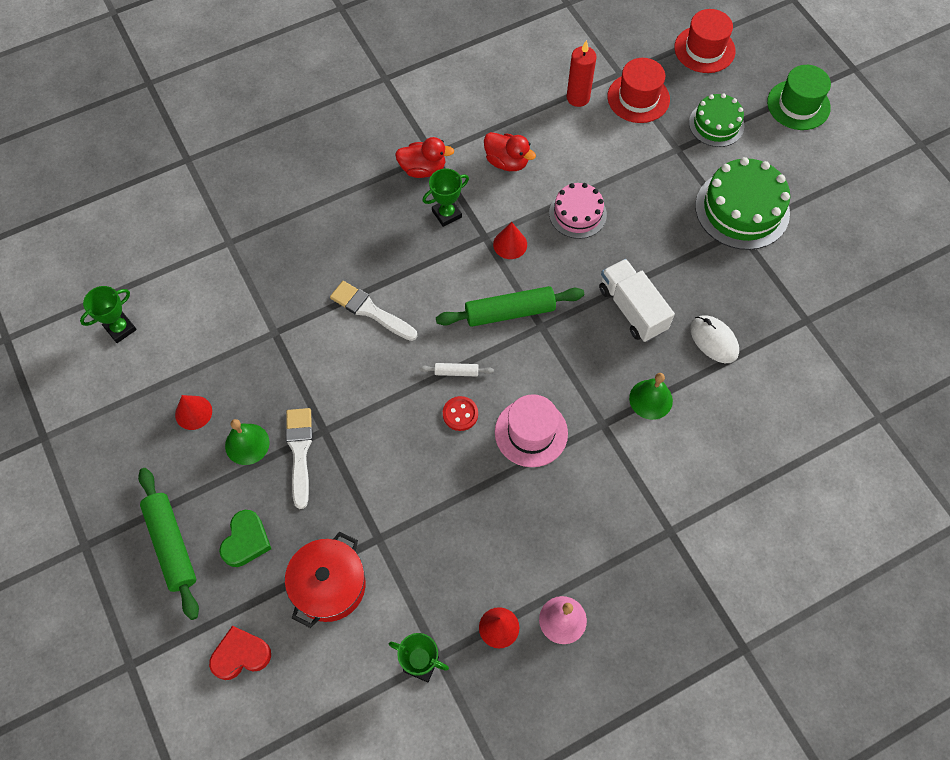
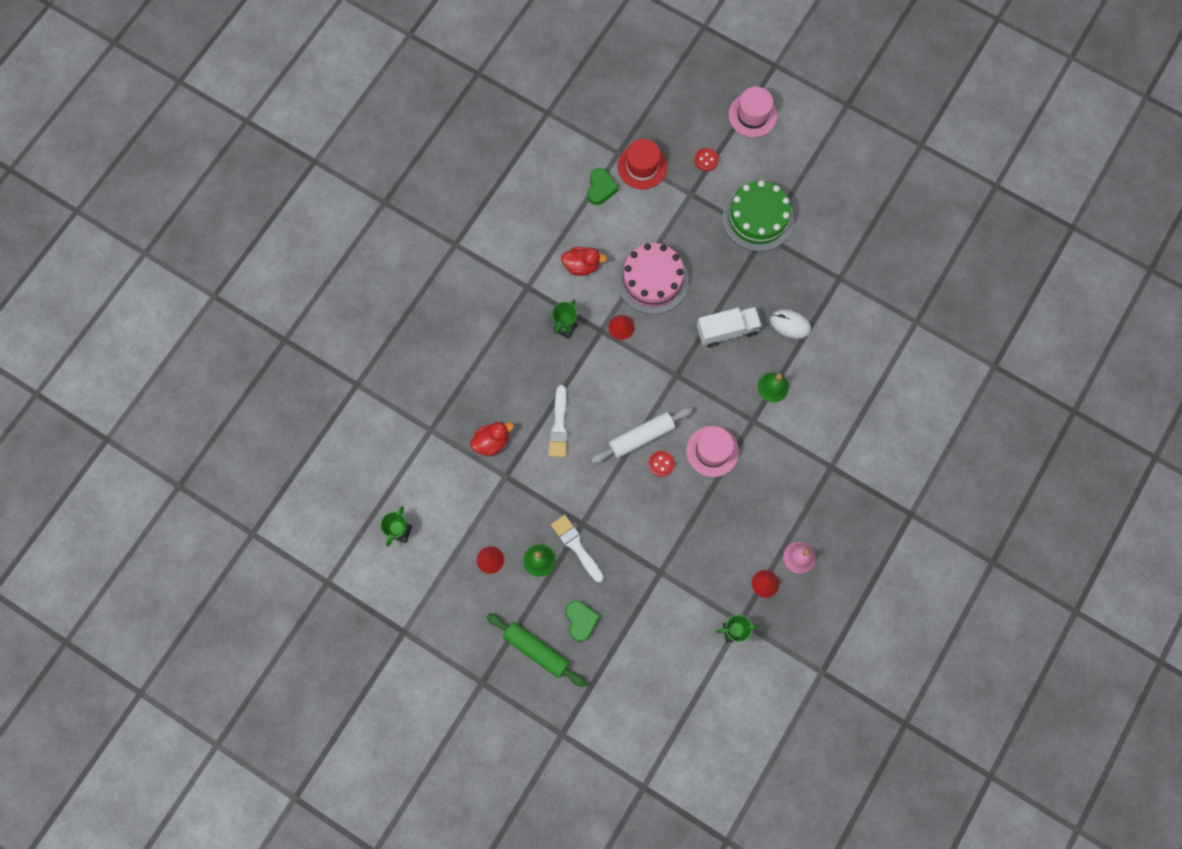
camera: 30 degrees left, 10 degrees up
red heart [209,626,271,680] -> none
red pot [285,532,365,628] -> none
white brush [330,281,417,341] -> white brush turned 90 degrees counterclockwise [548,385,568,457]
red duck [395,137,454,178] -> red duck moved to [470,422,514,456]
white rolling pin [419,363,494,377] -> white rolling pin [591,407,693,463], size x2.08
green rolling pin [436,286,584,327] -> none
pink cake [549,183,607,239] -> pink cake [617,243,689,314], size x1.63
red candle [567,40,596,107] -> green heart [587,168,618,205]
white truck [599,259,675,342] -> white truck turned 135 degrees clockwise [697,307,762,347]
red hat [674,9,736,73] -> none
green cake [689,93,744,147] -> red button [694,148,719,171]
green hat [767,65,831,130] -> pink hat [729,87,777,137]

